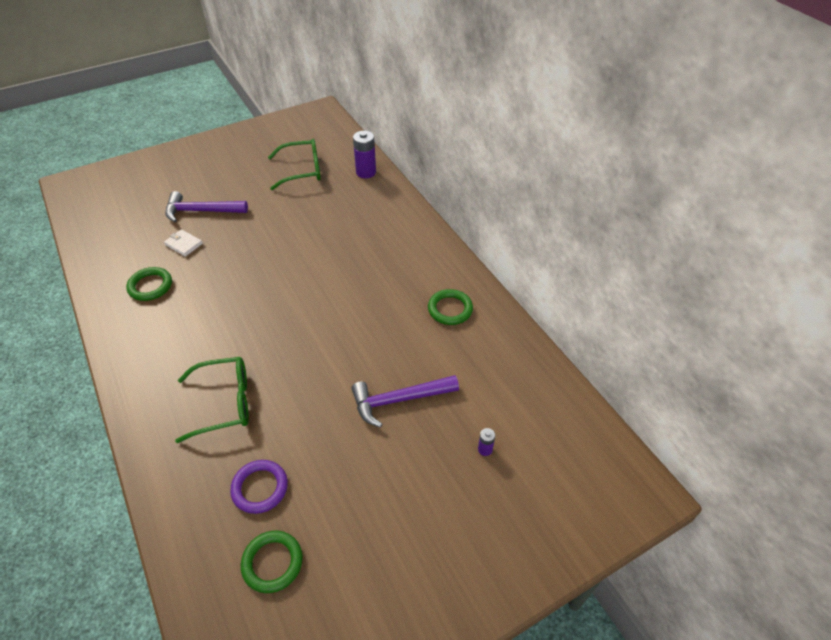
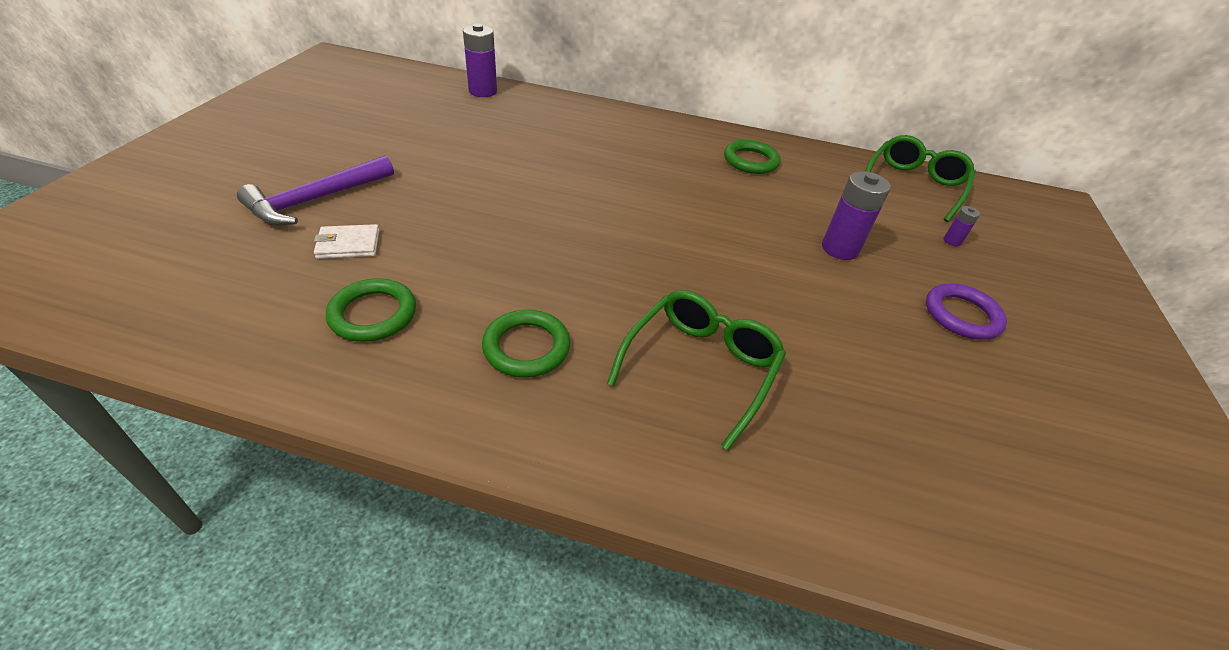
camera: 50 degrees left, 5 degrees down
purple ring [230,460,288,514] -> purple ring moved to [926,283,1007,340]
green ring [241,531,303,593] -> green ring moved to [482,309,570,378]
green glasses [268,139,321,190] -> green glasses moved to [865,135,975,222]
purple hammer [351,375,459,428] -> purple battery [822,171,891,260]

